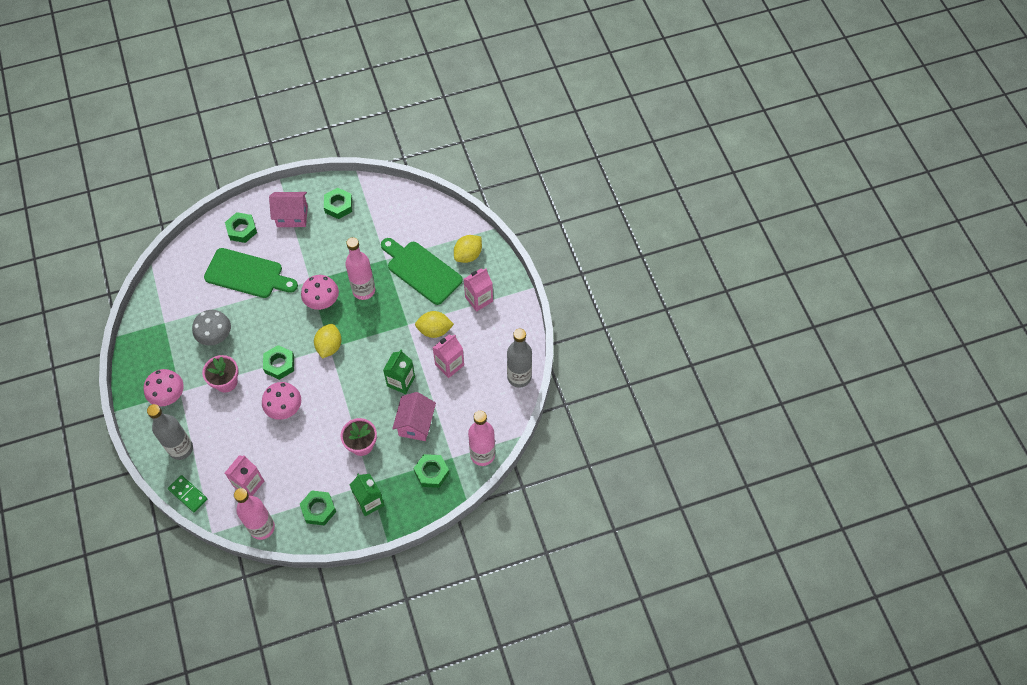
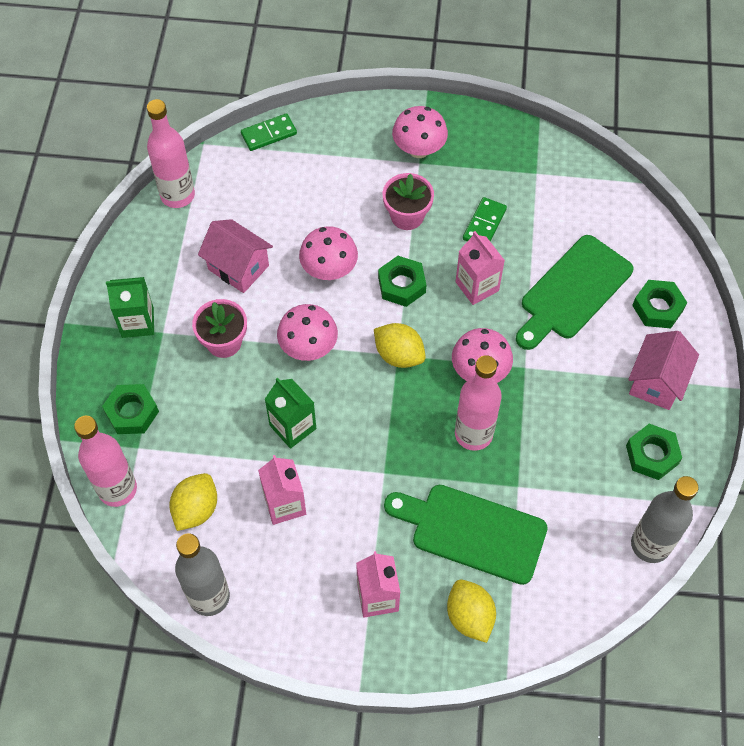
camera: 115 degrees right, 0 degrees up
grey bottle [147,404,193,460] -> grey bottle moved to [631,476,699,563]
grey mushroom [192,310,231,346] -> green domino [463,197,507,241]
pink carton [225,455,264,496] -> pink carton moved to [456,231,505,305]
green nut [300,490,336,526] -> none
green cutting board [381,238,463,305] -> green cutting board turned 135 degrees counterclockwise [384,485,548,585]
pink house [392,392,436,441] -> pink house moved to [198,219,273,293]
yellow lemon [415,311,454,338] -> yellow lemon moved to [169,473,217,531]
none -> pink mushroom [277,304,338,361]

